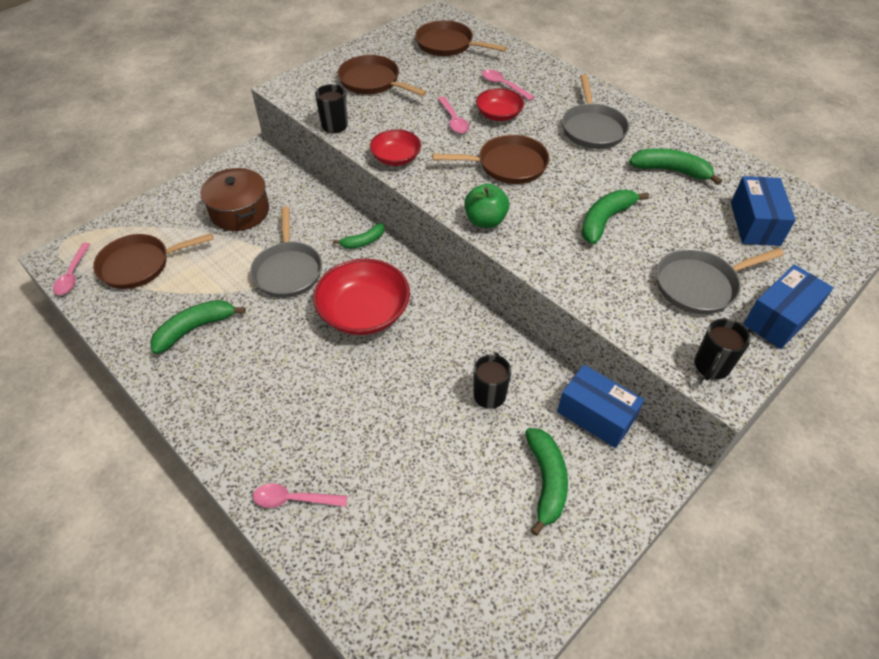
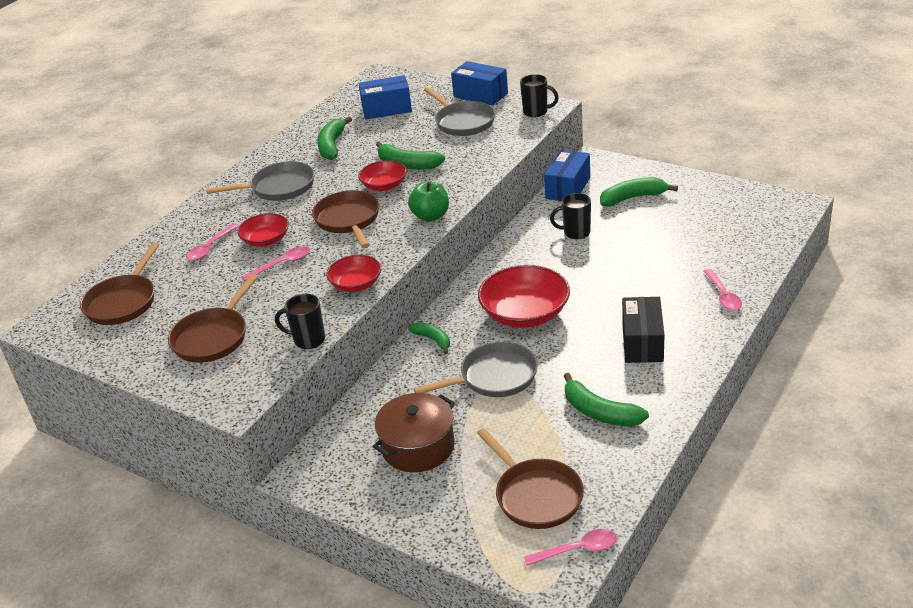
camera: 100 degrees left, 15 degrees down
none -> red bowl [358,160,407,191]
none -> black box [622,297,664,363]

